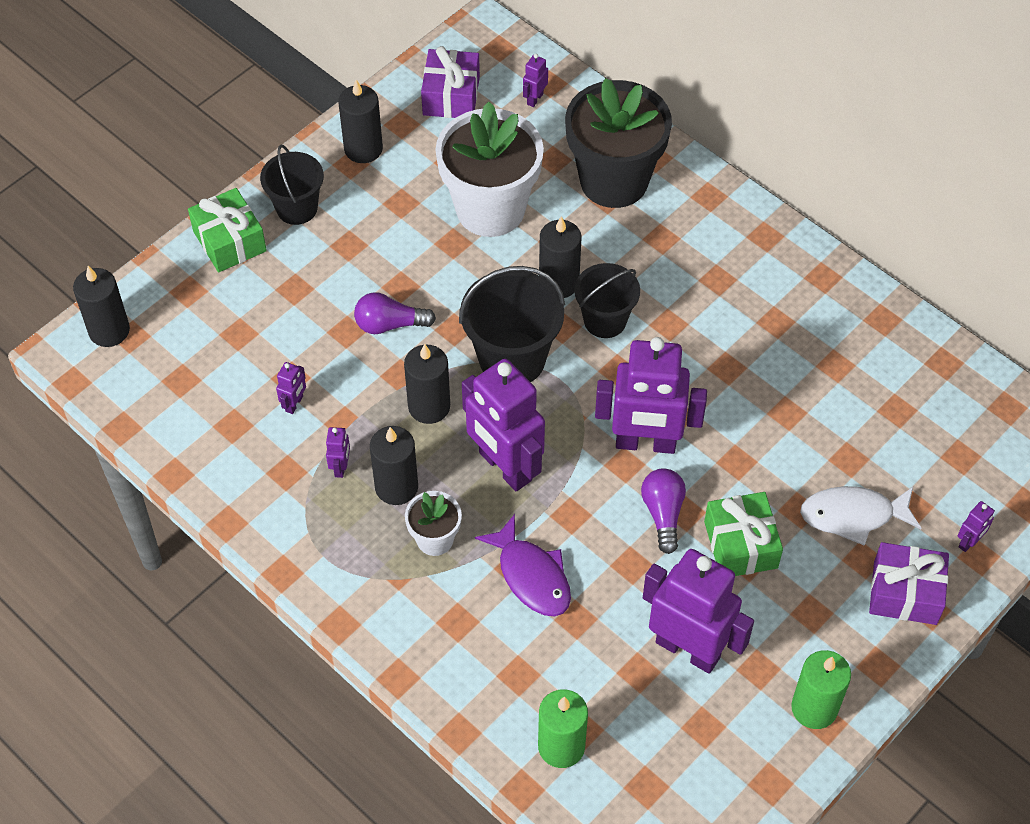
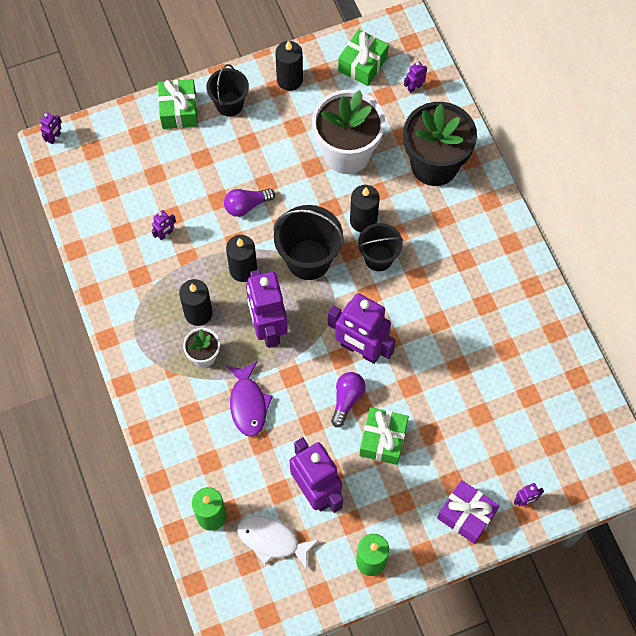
camera: 25 degrees right, 10 degrees up
black candle [73,266,130,347] -> none
purple robot [326,427,350,478] -> purple robot moved to [40,112,62,144]
purple light bulb [354,292,436,334] -> purple light bulb turned 45 degrees counterclockwise [224,188,275,217]
purple gift [421,46,480,118] -> green gift [338,29,389,86]
white fish [800,486,921,546] -> white fish moved to [237,516,319,570]

